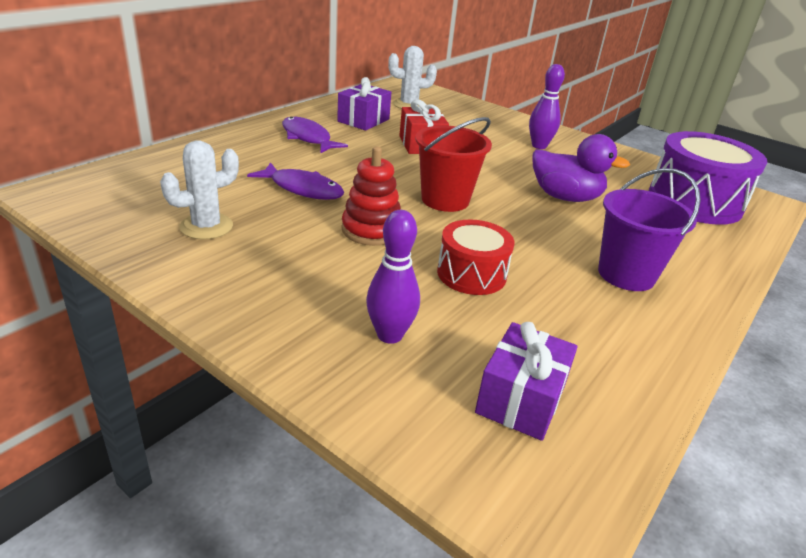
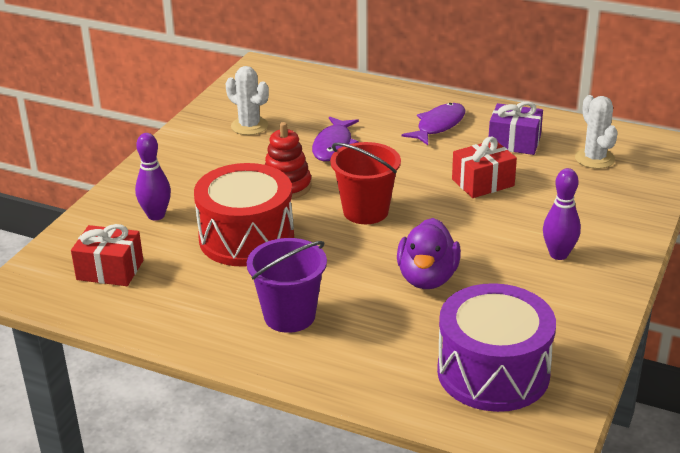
camera: 80 degrees right, 0 degrees up
red drum [437,220,514,295] -> red drum [194,163,294,267], size x1.69
purple gift [475,322,578,441] -> red gift [71,224,143,286]

